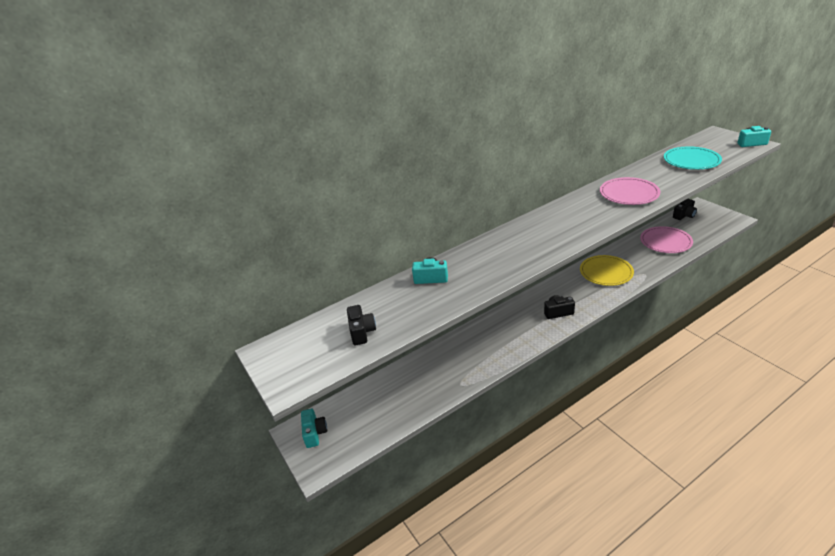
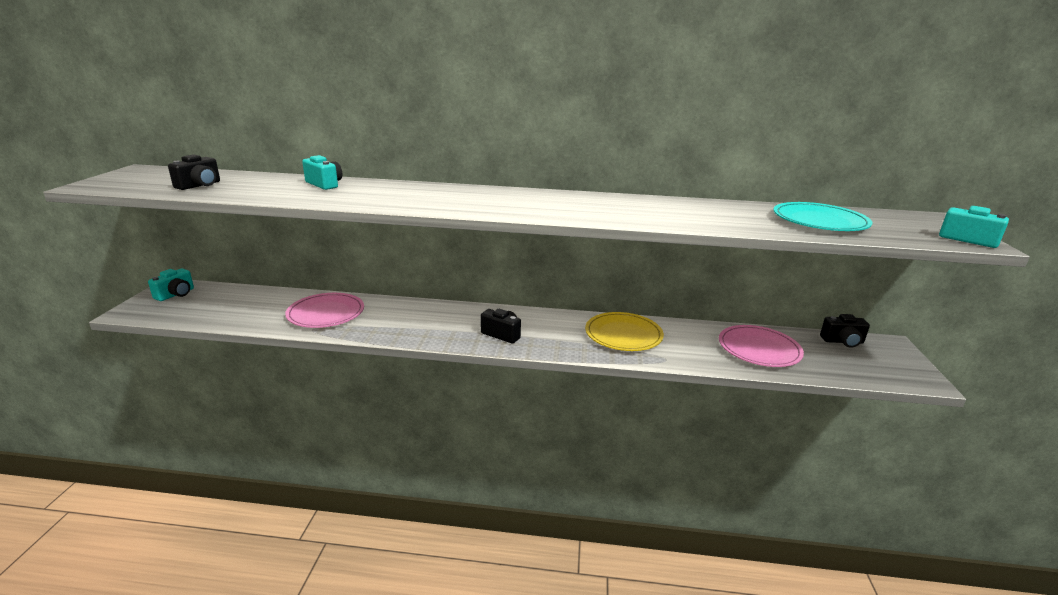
camera: 35 degrees right, 10 degrees down
pink plate [600,177,660,205] -> pink plate moved to [285,293,364,328]

